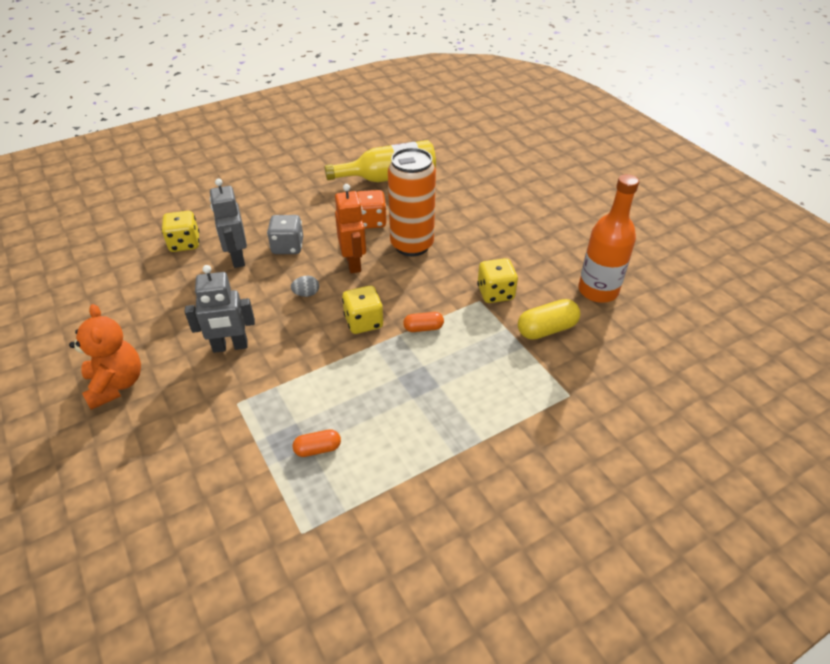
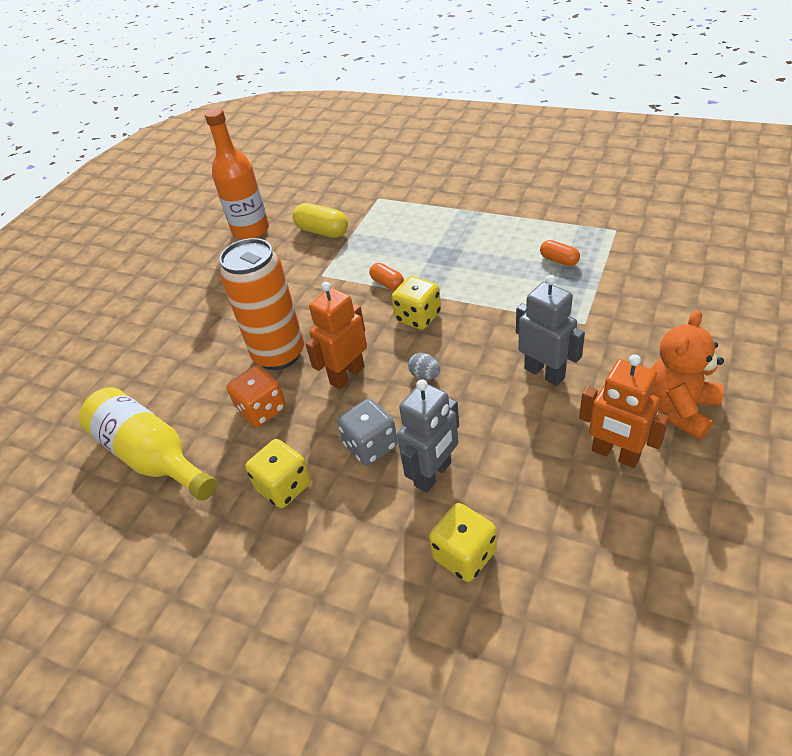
camera: 120 degrees left, 0 degrees up
yellow dice [477,258,518,303] -> yellow dice moved to [245,439,311,508]
none -> orange robot [579,355,669,468]

